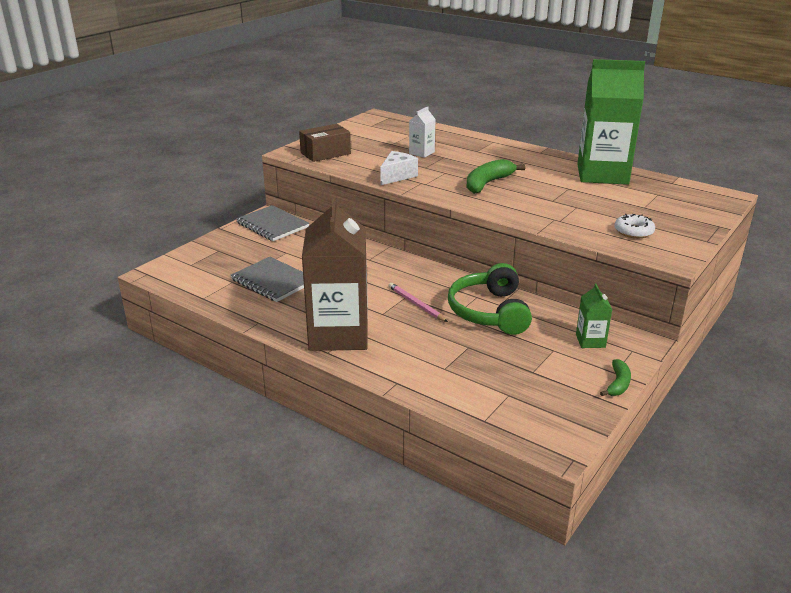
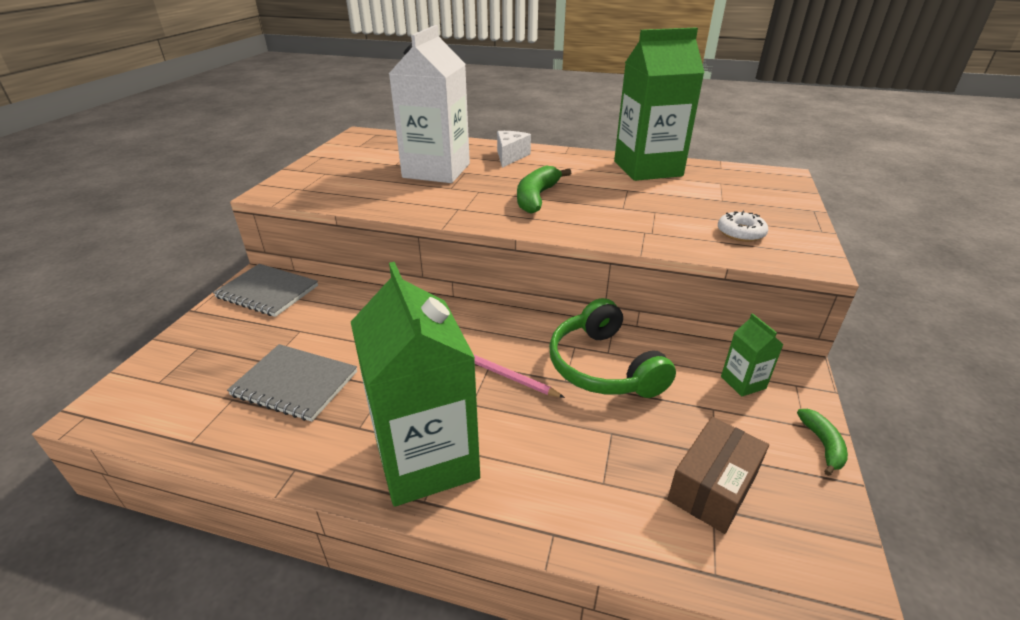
camera: 20 degrees left, 5 degrees up
brown box [299,124,351,162] -> brown box moved to [667,417,769,534]
brown carton [302,195,368,351] -> green carton [351,262,480,507]
white cheese [380,151,418,185] -> white cheese moved to [497,131,531,168]
white carton [409,106,436,158] -> white carton [389,25,470,183], size x2.35

